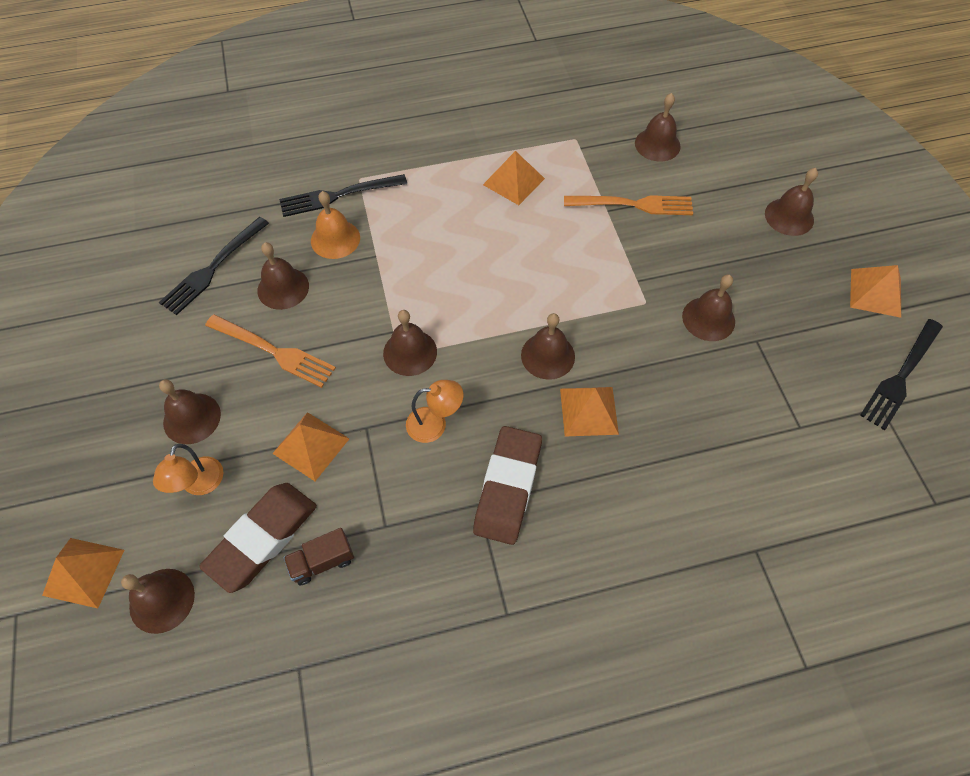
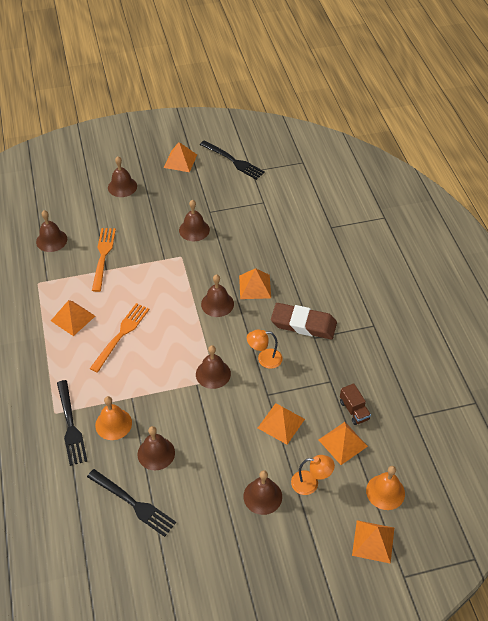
camera: 90 degrees left, 10 degrees down
brown bell [121,569,195,634] -> orange bell [366,466,405,510]
brown eraser [199,483,317,593] -> orange pyramid [319,422,368,465]
orange fork [205,314,336,388] -> orange fork moved to [90,303,150,373]
orange lamp [406,380,463,443] -> orange lamp turned 90 degrees counterclockwise [247,330,283,369]

